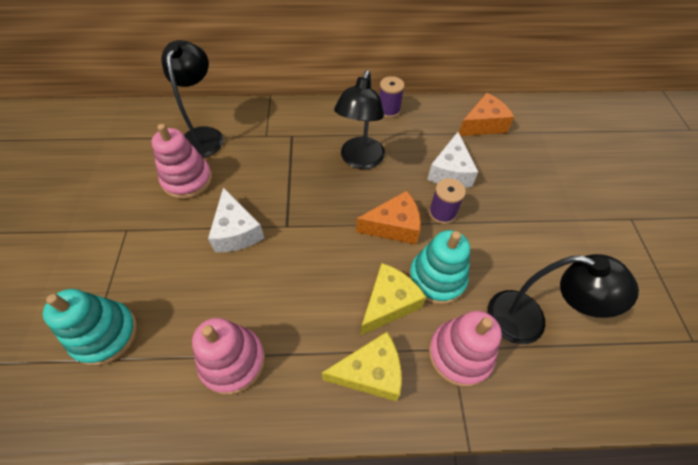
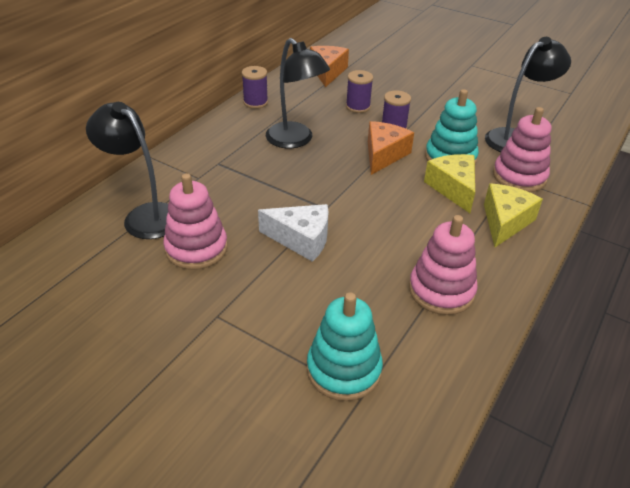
camera: 55 degrees left, 15 degrees down
white cheese [427,132,478,188] -> purple spool [346,70,373,113]

